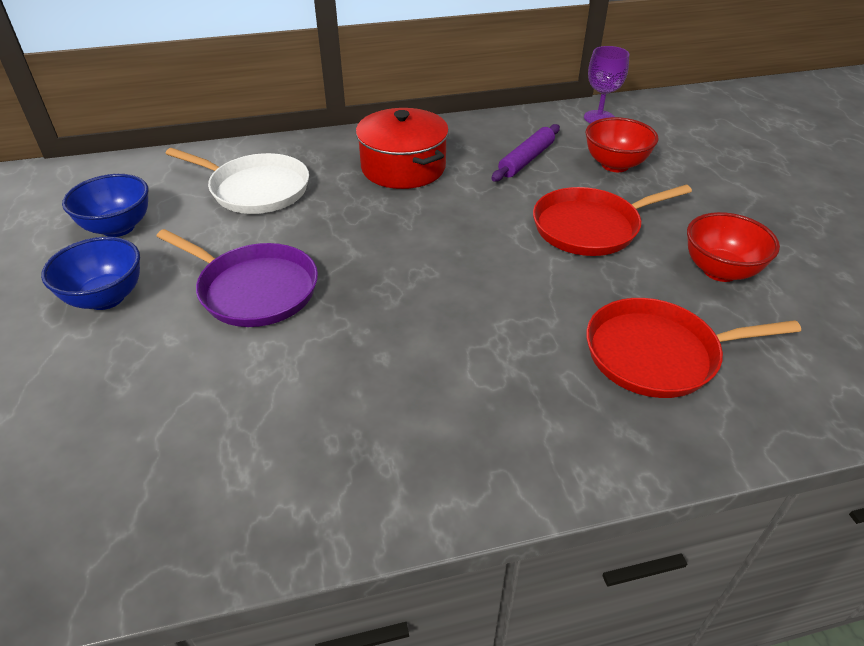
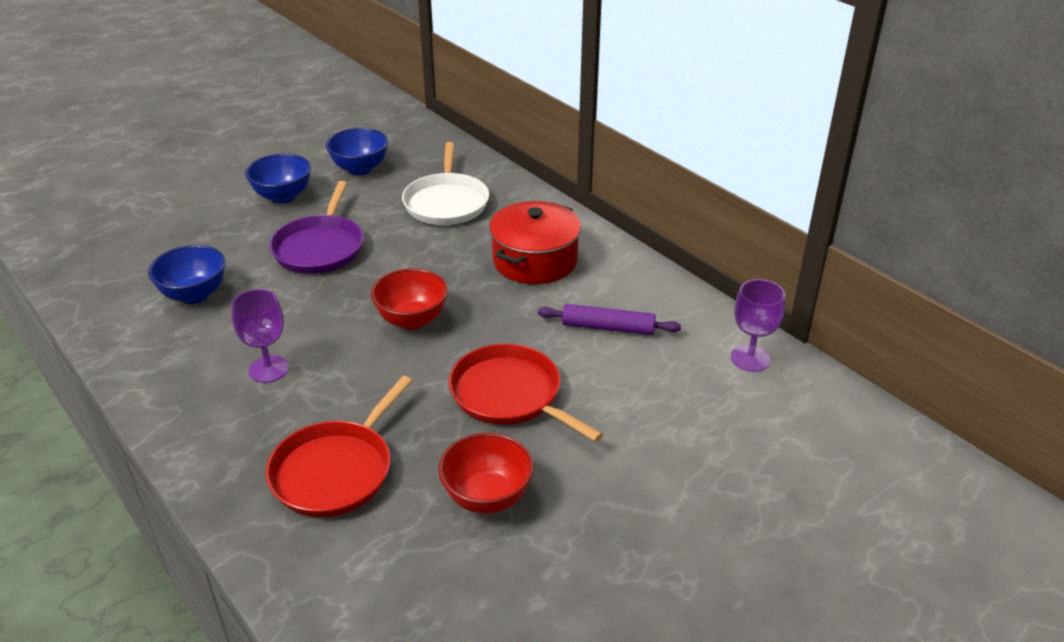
camera: 65 degrees right, 5 degrees down
red bowl [586,117,658,172] -> red bowl moved to [371,268,448,330]
red pan [586,298,801,398] -> red pan turned 120 degrees counterclockwise [266,376,412,517]
none -> blue bowl [148,245,226,304]
none -> purple goblet [231,289,289,383]

